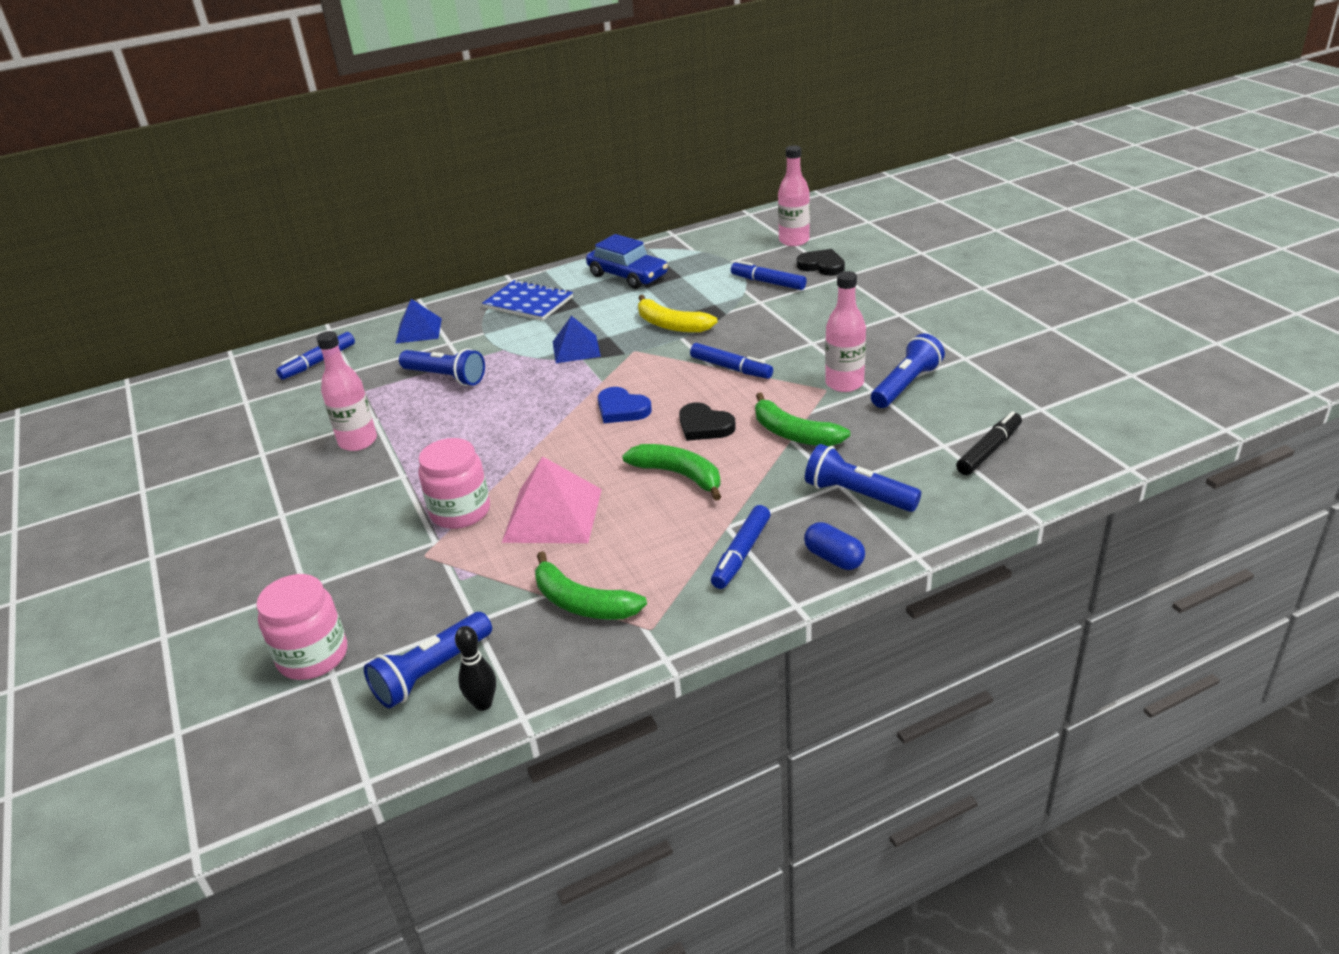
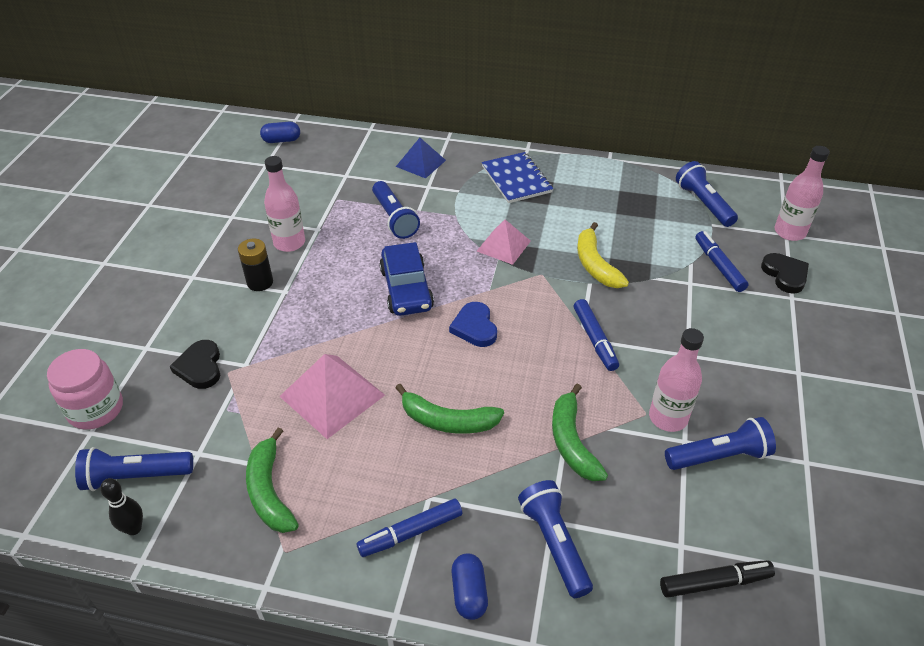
camera: 35 degrees right, 10 degrees up
blue marker [276,332,355,380] -> none
pink jar [418,438,490,529] -> none
blue pyramid [553,316,601,363] -> pink pyramid [477,220,531,265]
blue car [586,234,668,289] -> blue car moved to [379,242,434,316]
green banana [622,444,721,501] -> green banana turned 120 degrees clockwise [395,384,504,434]
black heart [679,402,736,441] -> black heart moved to [170,340,220,389]
none -> black battery [238,239,273,291]
none -> blue capsule [260,122,300,143]
none -> blue flashlight [676,161,738,227]

